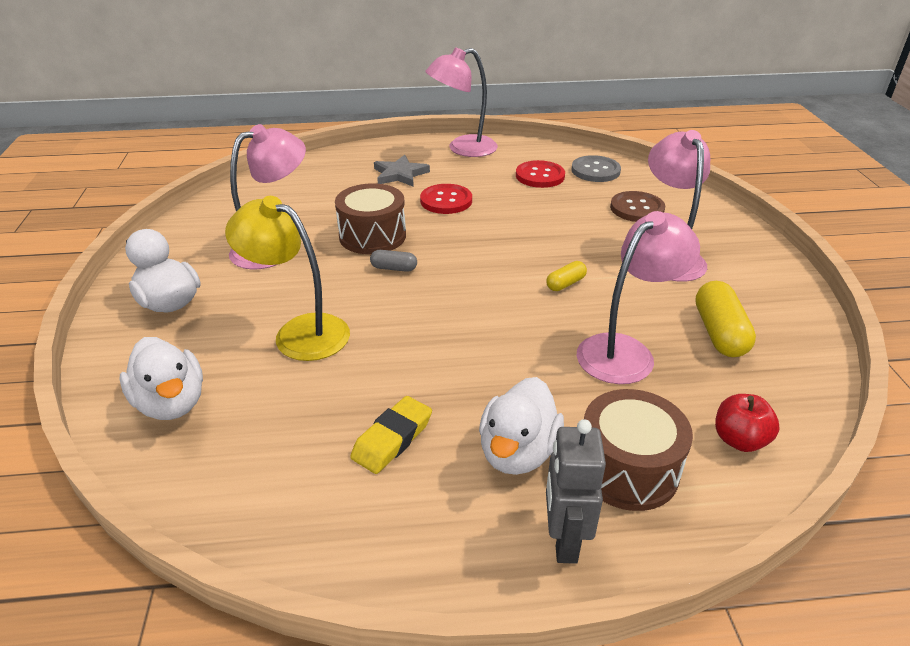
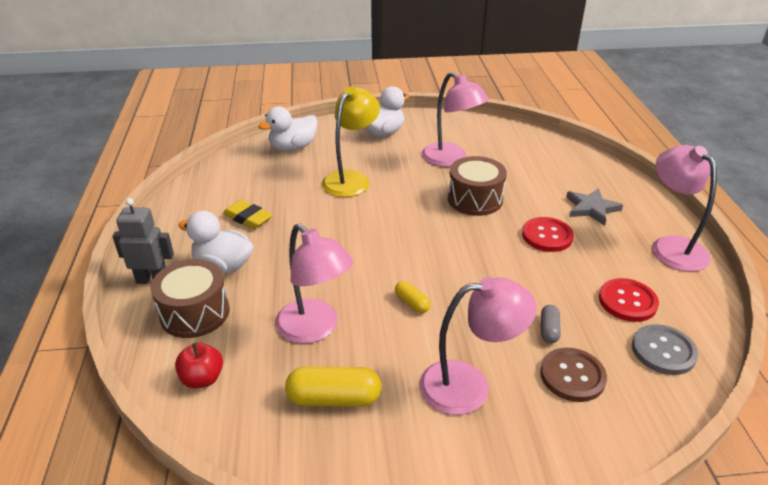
camera: 90 degrees right, 0 degrees up
grey capsule [370,250,417,272] -> grey capsule moved to [541,305,561,343]

